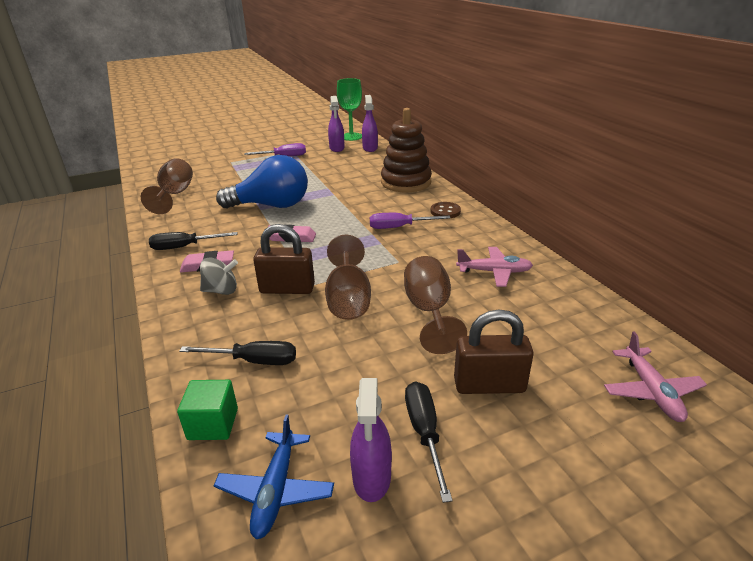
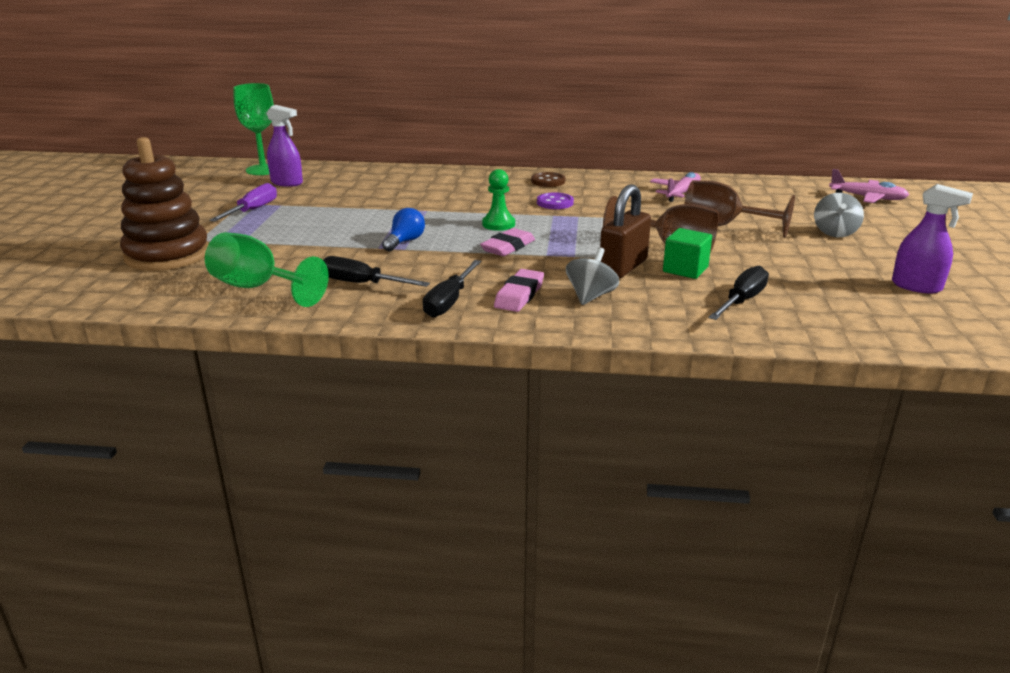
camera: 60 degrees left, 5 degrees down
brown goblet [141,158,193,214] -> green goblet [205,232,329,307]
green cube [177,380,238,440] -> green cube moved to [663,228,712,279]
blue plane [214,414,334,539] -> none
blue light bulb [216,155,308,209] -> blue light bulb [382,208,425,251], size x0.44
purple spray bottle [362,95,378,152] -> none
purple screwdriver [370,213,450,229] -> purple button [537,192,574,209]
brown stacking toy [381,108,432,192] -> brown stacking toy moved to [120,137,208,271]
black screwdriver [405,381,453,503] -> black screwdriver moved to [323,256,430,287]
brown padlock [454,309,534,394] -> grey spinning top [814,193,864,237]
none -> green pawn [482,169,515,231]

